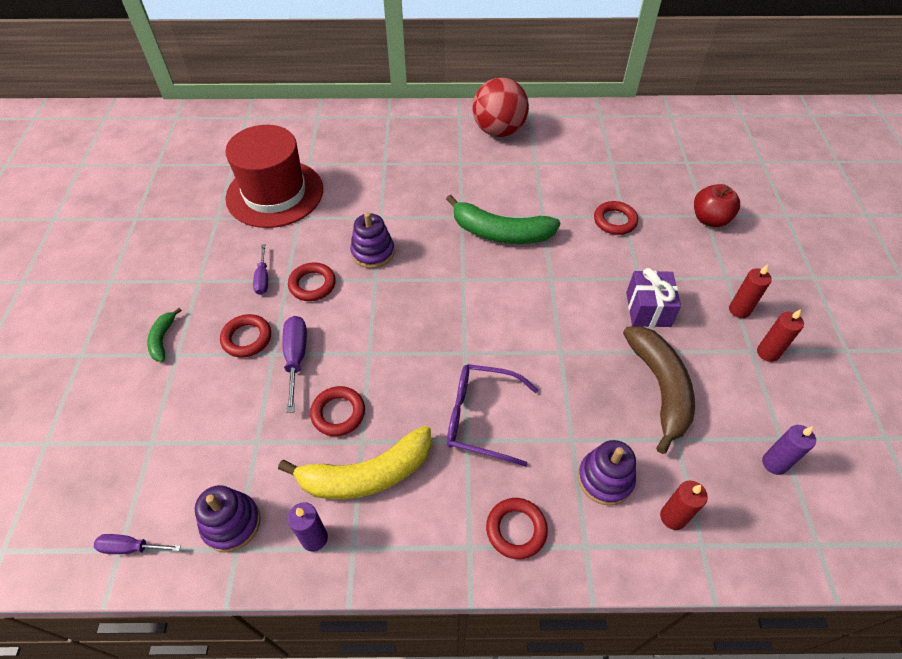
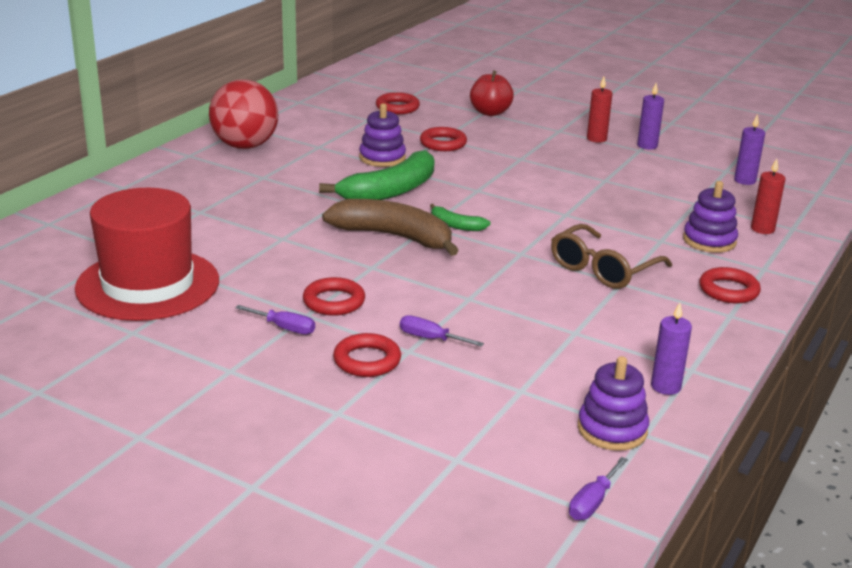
camera: 60 degrees left, 25 degrees down
green banana [147,308,182,362] -> green banana moved to [430,204,491,231]
yellow banana [278,426,432,499] -> none
purple screwdriver [282,316,307,413] -> purple screwdriver [400,315,484,347], size x0.65
red ring [310,386,365,436] -> red ring moved to [376,92,420,114]
purple stacking toy [350,212,395,268] -> purple stacking toy moved to [359,103,406,167]
purple glasses [447,364,538,467] -> brown glasses [551,224,672,289]
brown banana [623,326,695,454] -> brown banana moved to [322,199,459,256]
purple gift [626,268,681,327] -> none
red candle [757,309,804,362] -> purple candle [637,83,664,150]

